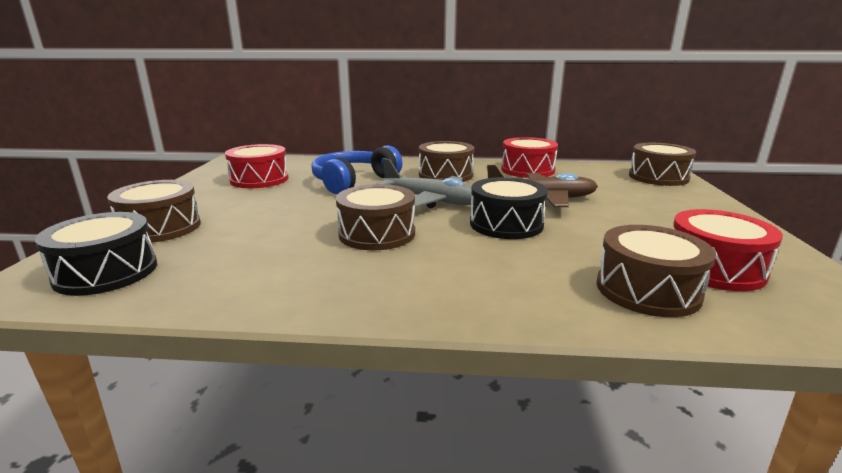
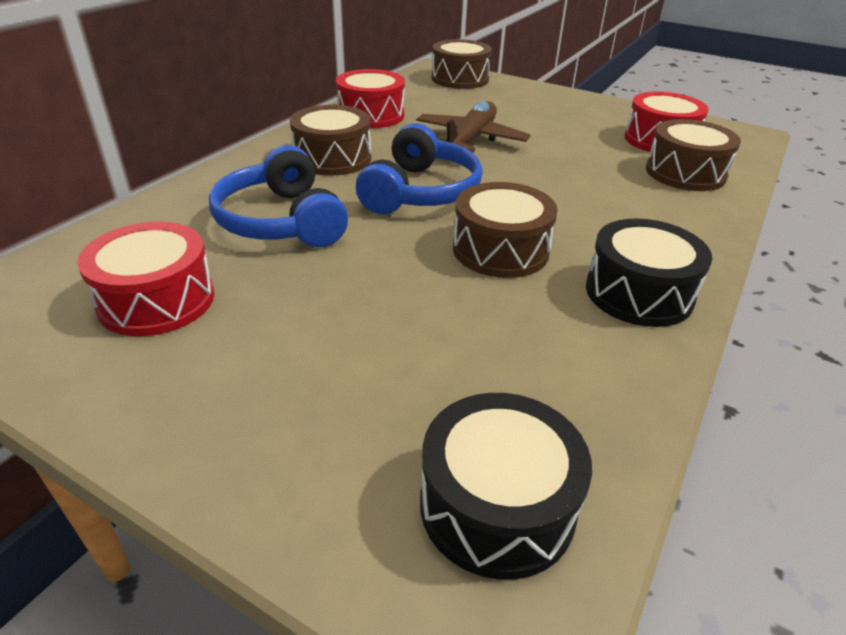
camera: 65 degrees left, 15 degrees up
brown drum [107,180,201,243] -> none
grey plane [376,158,474,208] -> blue headphones [356,123,483,214]
black drum [470,177,548,239] -> black drum moved to [586,219,712,327]

